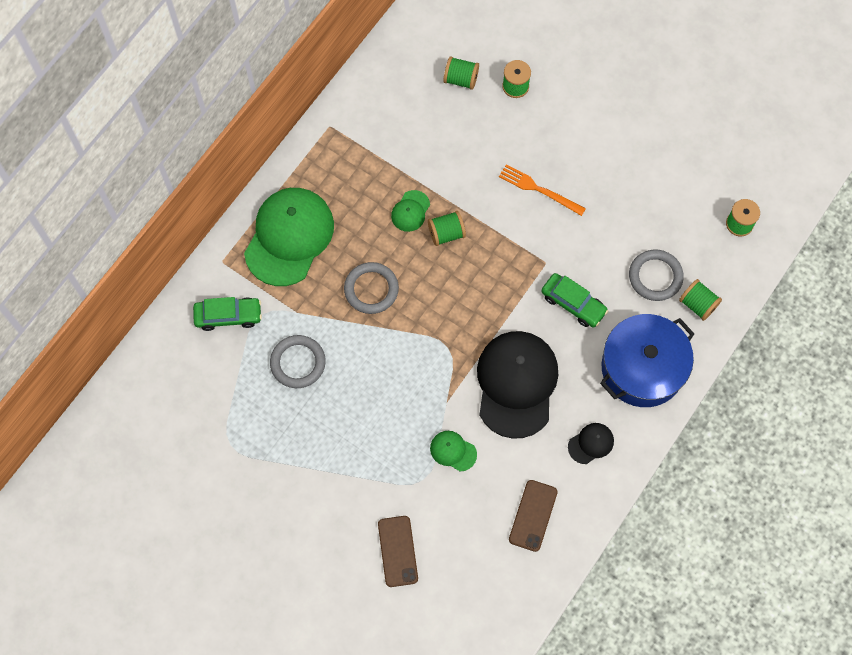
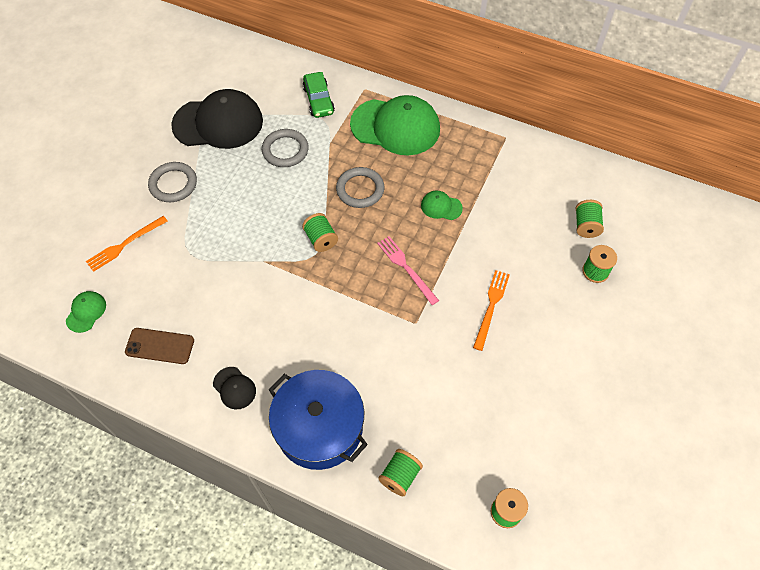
camera: 80 degrees right, 10 degrees down
brown phone [378,516,418,587] -> orange fork [86,216,167,272]
green spool [428,211,466,246] -> green spool moved to [302,213,338,252]
green cap [430,431,477,471] -> green cap moved to [66,291,106,333]
black cap [477,331,558,439] -> black cap moved to [171,89,263,149]
green car [541,273,608,328] -> none
grey ring [629,250,684,301] -> grey ring moved to [148,162,197,202]
none -> pink fork [377,236,439,305]

